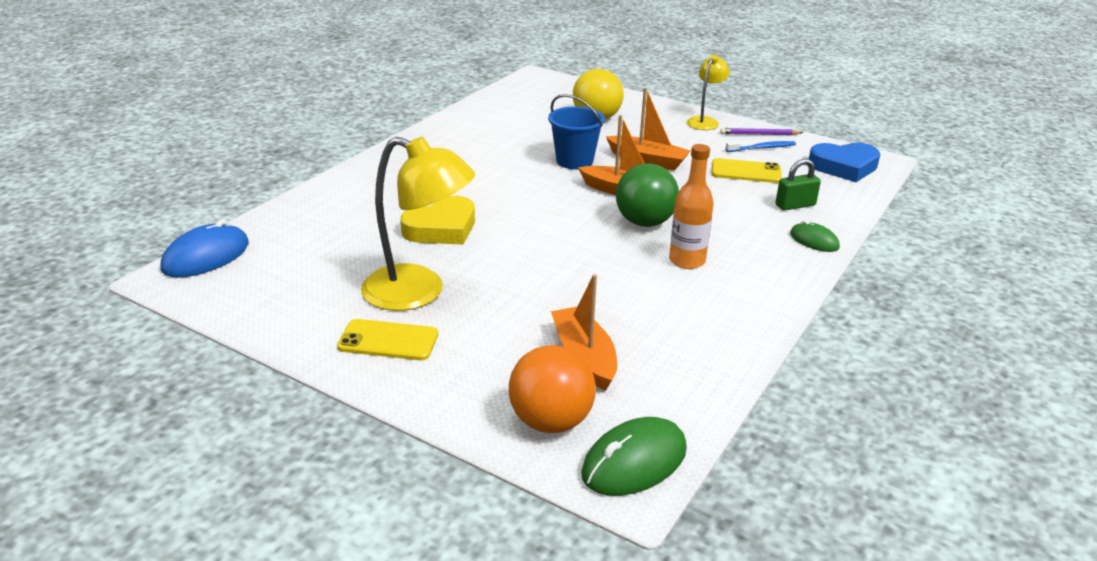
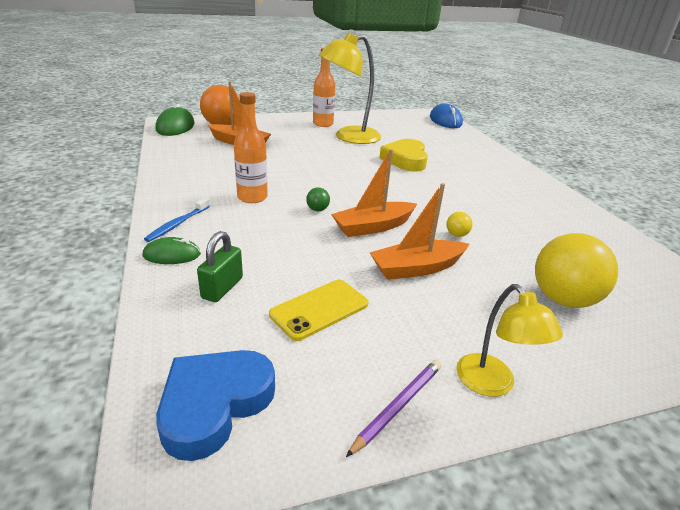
camera: 130 degrees right, 0 degrees up
yellow phone [337,319,438,360] -> orange bottle [313,48,335,127]
blue bucket [548,94,605,169] -> yellow ball [447,212,472,237]
green ball [616,163,679,227] -> green ball [306,187,330,211], size x0.42
blue toothbrush [726,141,796,152] -> blue toothbrush moved to [144,198,210,242]

